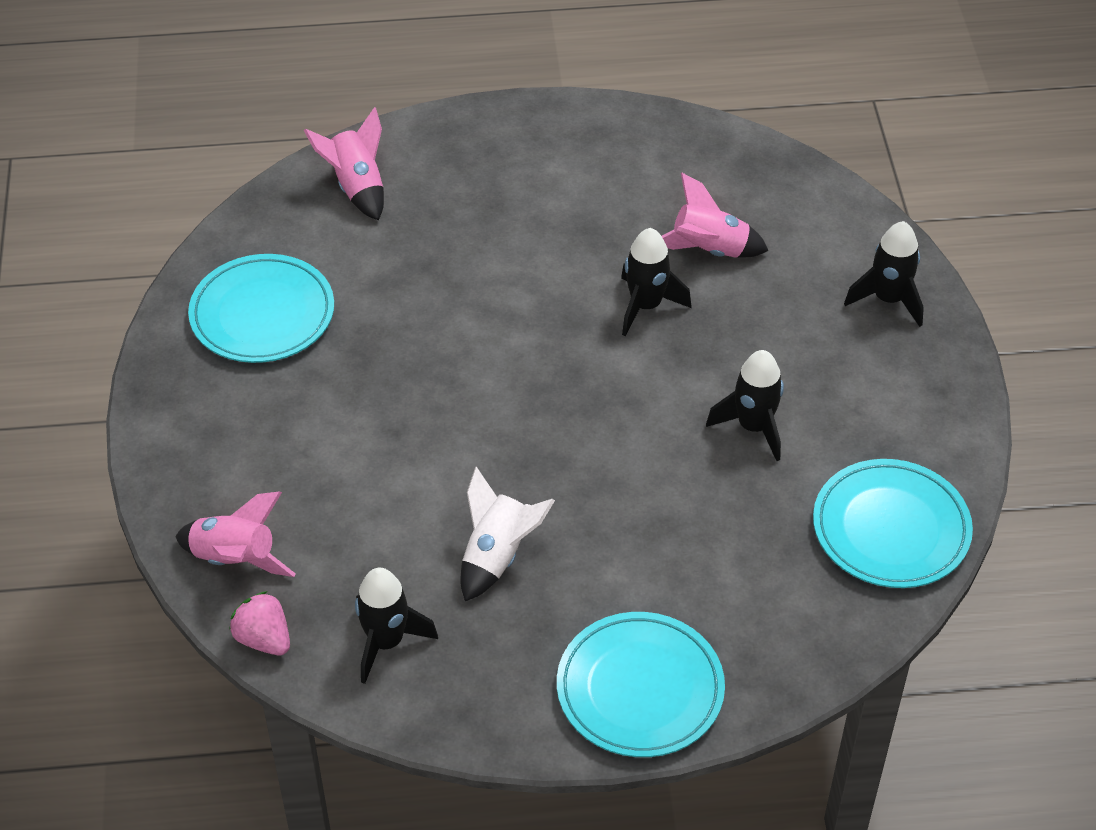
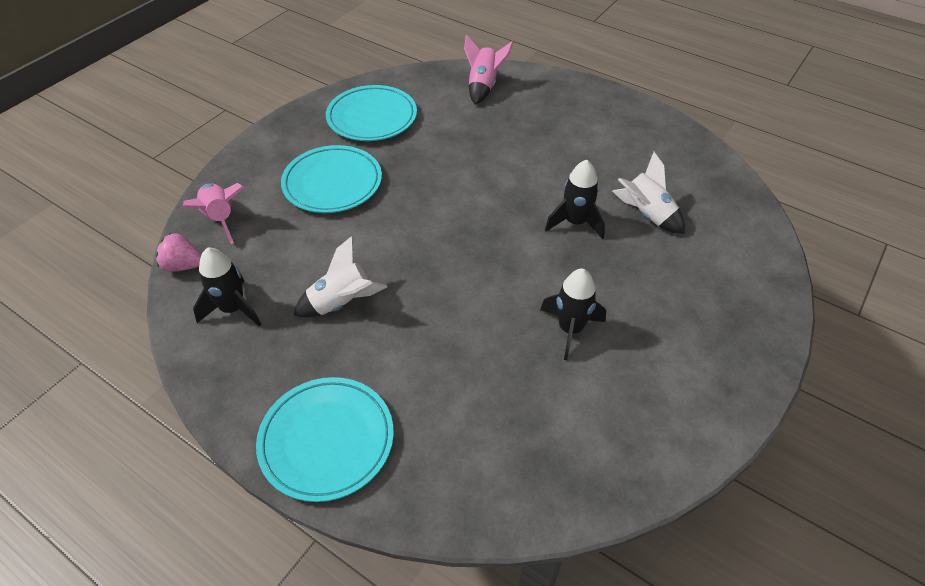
camera: 40 degrees right, 0 degrees up
pink strawberry [229,591,290,655] -> pink strawberry turned 75 degrees counterclockwise [156,233,202,272]
pink rocket [662,173,768,258] -> white rocket [612,152,685,234]
turquoise plate [813,459,973,588] -> turquoise plate moved to [281,145,382,213]
black rocket [844,221,924,327] -> none

